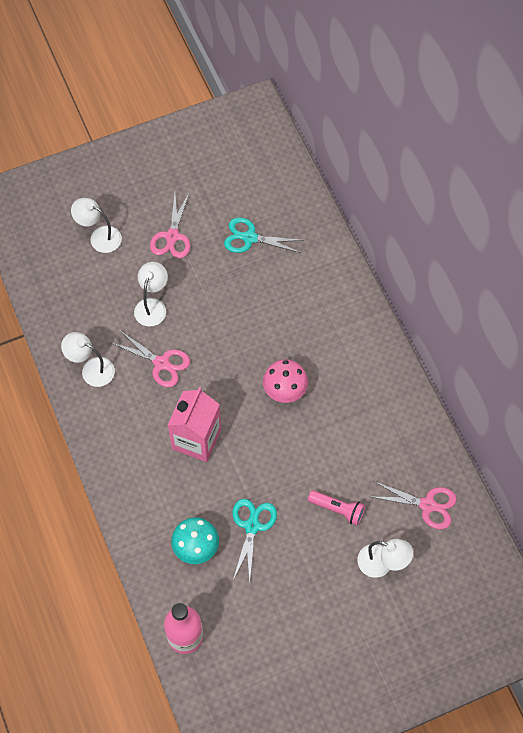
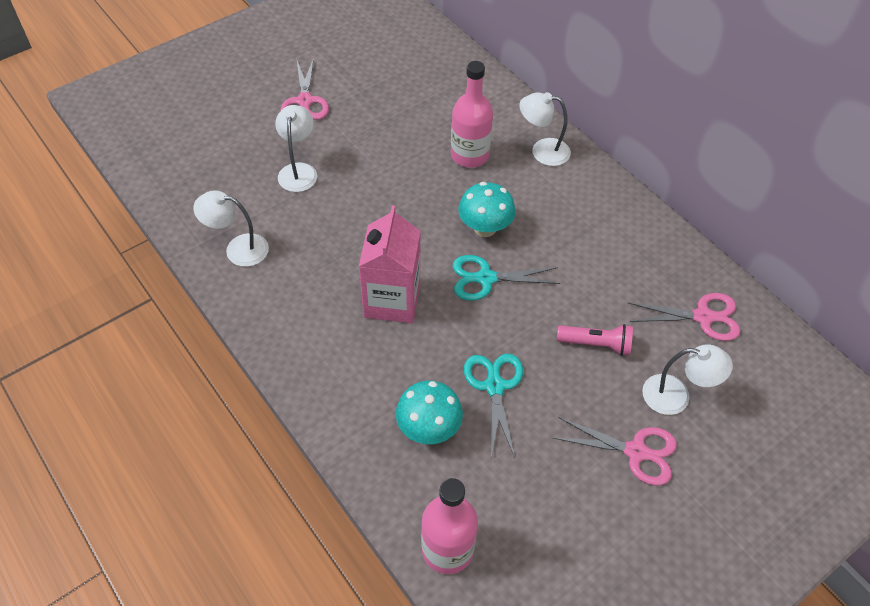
camera: 15 degrees left, 10 degrees down
white lamp [71,198,122,253] -> white lamp moved to [519,92,571,166]
pink scissors [112,331,190,387] -> pink scissors moved to [553,417,677,486]
turquoise scissors [224,217,304,253] -> turquoise scissors moved to [453,255,560,301]
pink mushroom [263,359,308,403] -> turquoise mushroom [458,182,516,237]
none -> pink bottle [451,61,493,168]

